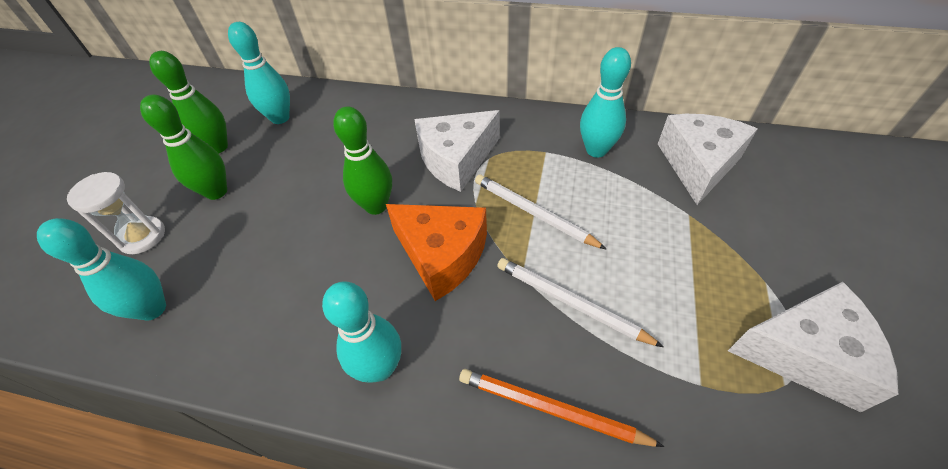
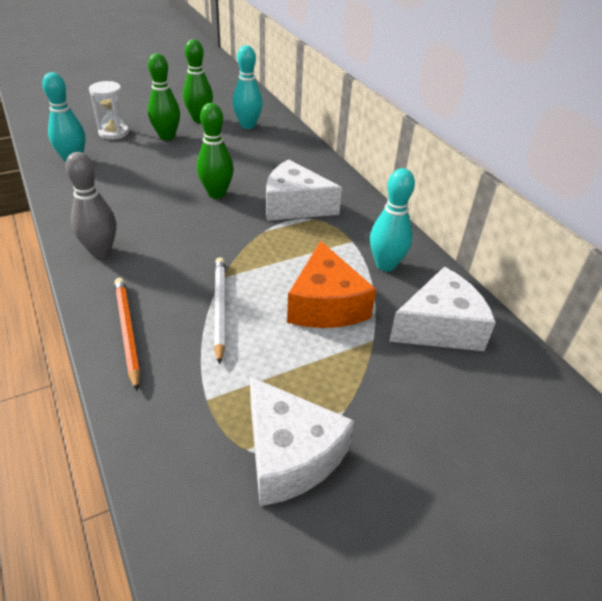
camera: 45 degrees right, 10 degrees down
turquoise bowling pin [322,281,401,383] -> grey bowling pin [65,152,116,257]
orange cheese [386,204,487,301] -> orange cheese moved to [287,241,376,328]
white pencil [475,174,607,250] -> none

